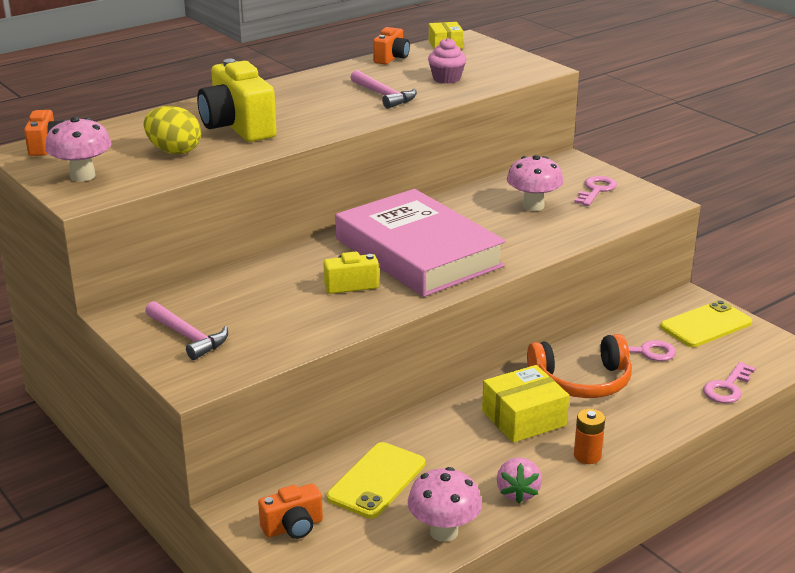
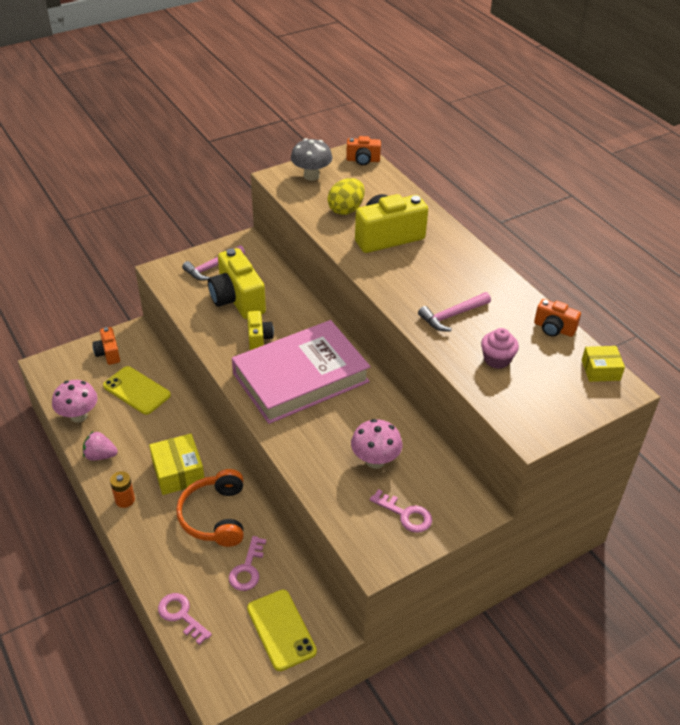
camera: 95 degrees right, 15 degrees up
pink mushroom [45,116,112,182] -> grey mushroom [291,138,332,181]
none -> yellow camera [208,248,266,319]

